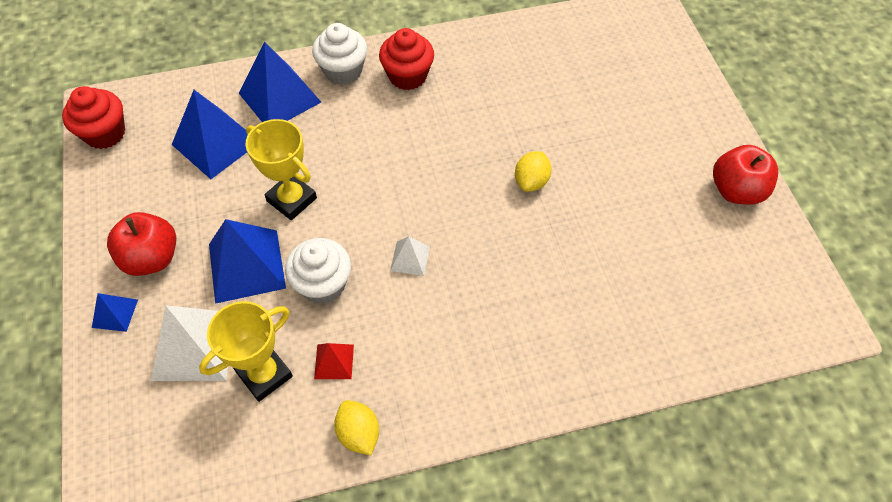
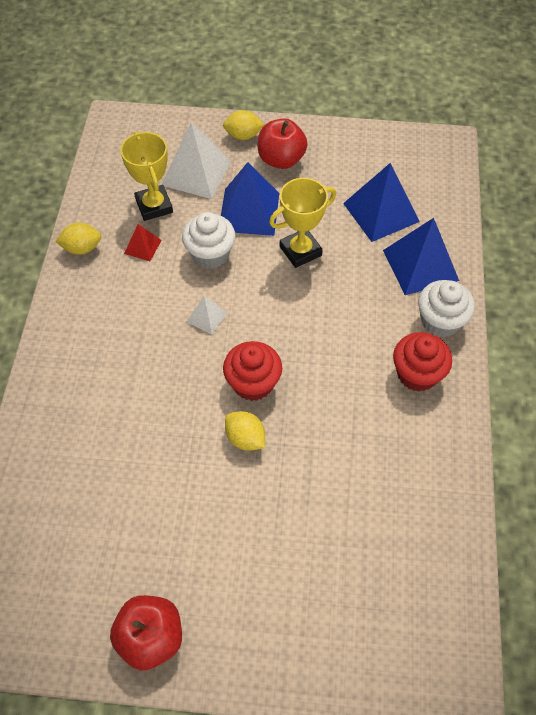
camera: 110 degrees right, 0 degrees up
red cupcake [62,86,125,149] -> red cupcake moved to [223,341,282,401]
blue pyramid [92,293,138,332] -> yellow lemon [223,110,264,140]

